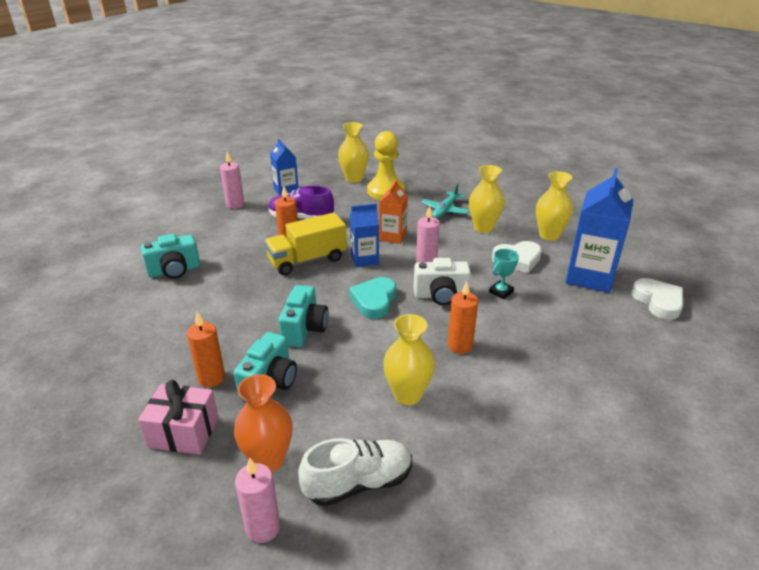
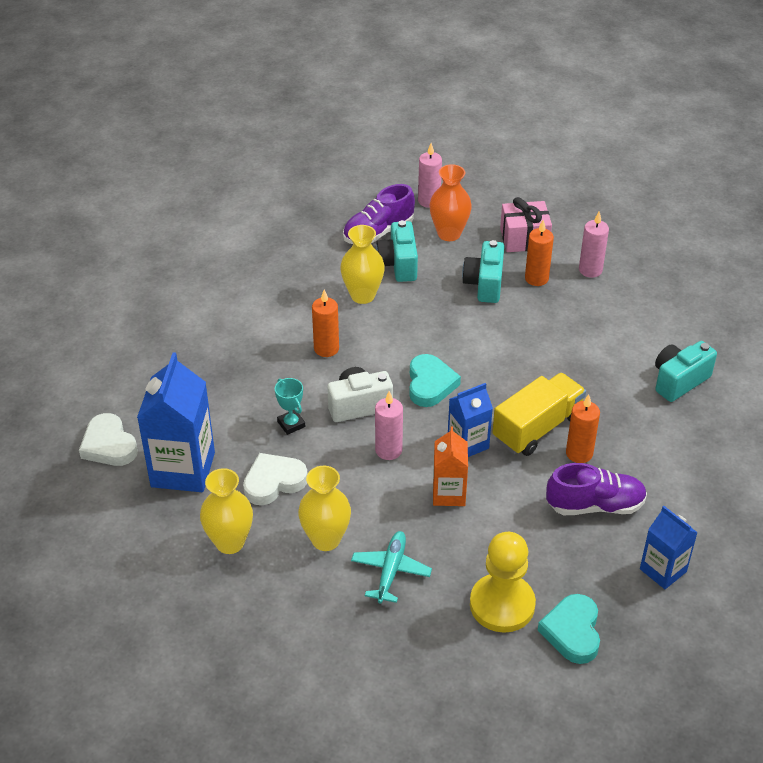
camera: 165 degrees right, 10 degrees up
pink candle [220,152,244,209] -> pink candle moved to [579,211,609,278]
turquoise camera [278,285,328,347] -> turquoise camera moved to [376,220,418,282]
white shoe [298,438,412,506] -> purple shoe [343,184,415,244]
yellow vase [338,122,369,183] -> turquoise heart [538,594,600,664]
turquoise trophy [489,249,519,299] -> turquoise trophy turned 60 degrees counterclockwise [275,378,305,435]

